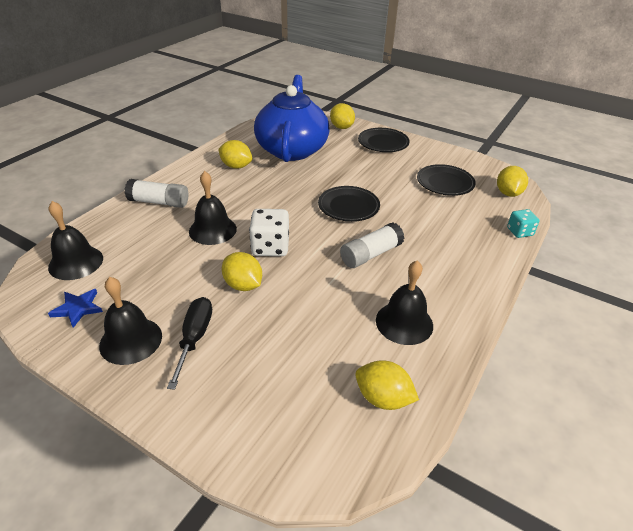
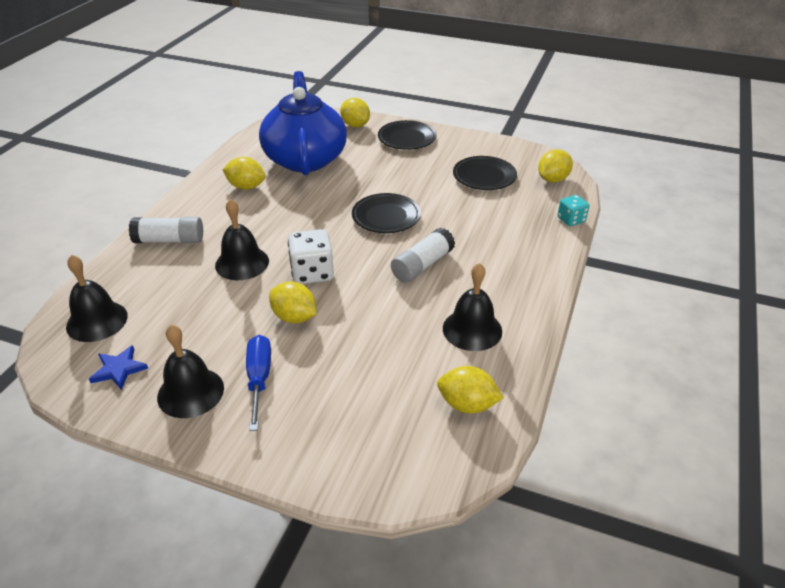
camera: 10 degrees left, 0 degrees up
black screwdriver [167,297,212,390] -> blue screwdriver [246,335,271,431]
yellow lemon [497,166,528,197] -> yellow lemon turned 45 degrees clockwise [538,150,573,182]

